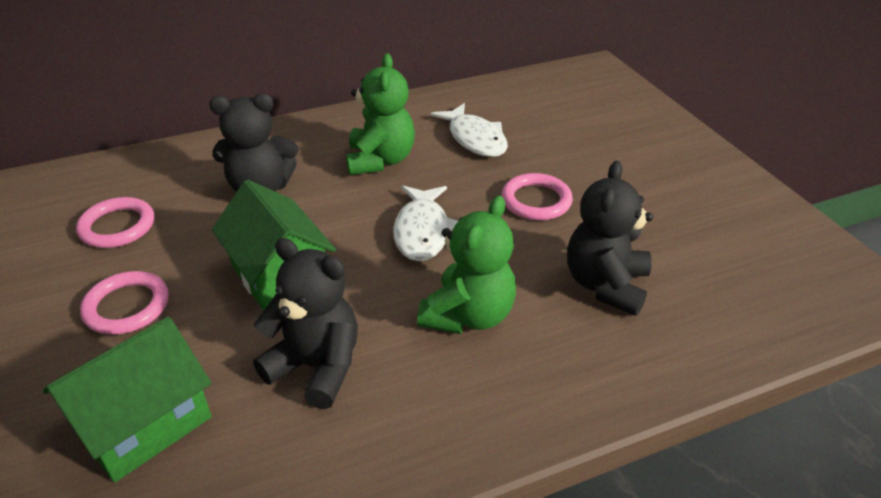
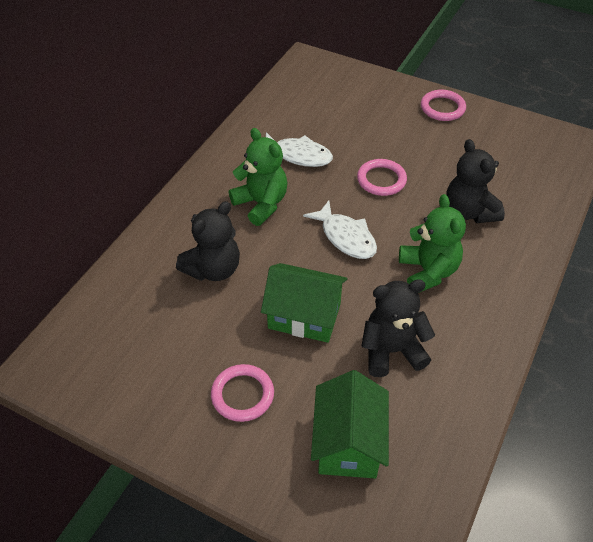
camera: 40 degrees left, 10 degrees up
pink ring [76,197,154,248] -> pink ring moved to [421,90,466,121]

